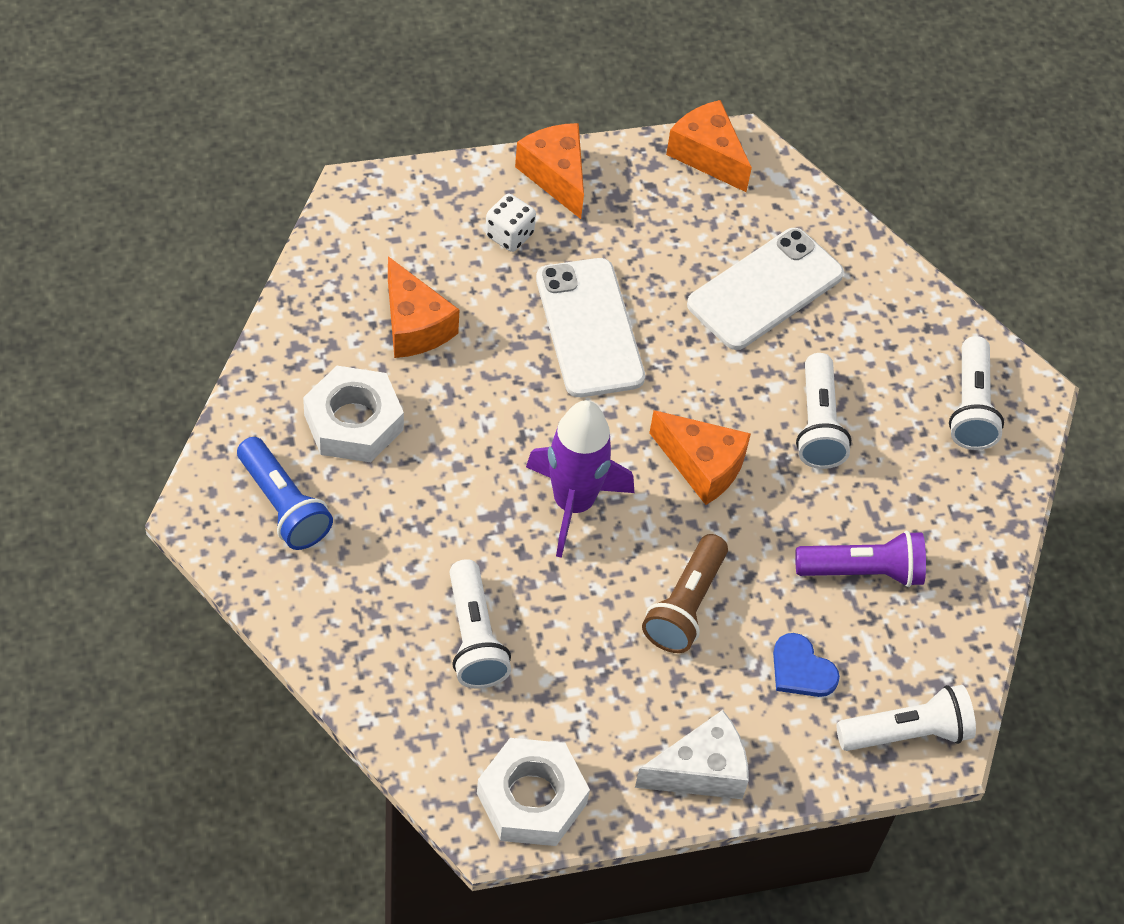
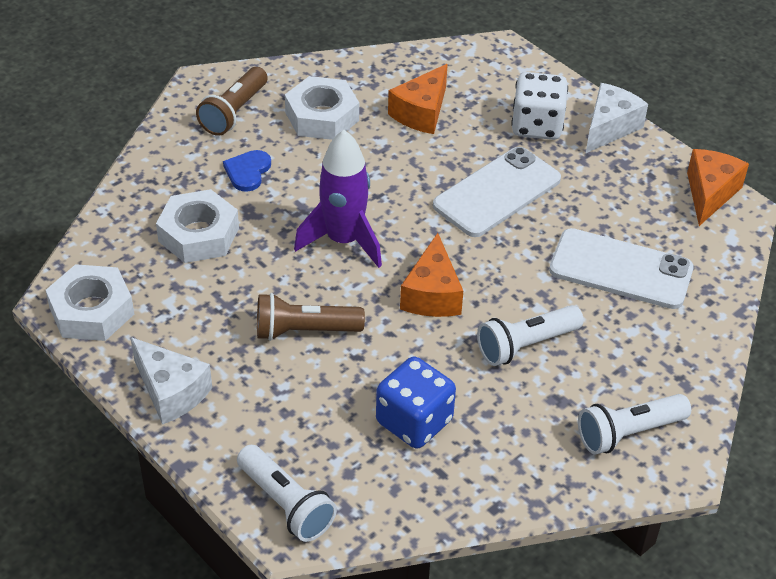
camera: 65 degrees right, 10 degrees down
blue flashlight [237,437,333,550] -> brown flashlight [196,67,268,136]
white flashlight [450,559,511,689] -> white nut [156,189,239,263]
white dice [485,194,536,252] -> white dice [511,72,568,140], size x1.63
orange cheese [515,123,584,219] -> white cheese [586,83,648,153]
blue heart [773,633,840,697] -> blue heart moved to [223,150,271,192]
purple flashlight [795,531,926,587] -> blue dice [376,357,456,449]

